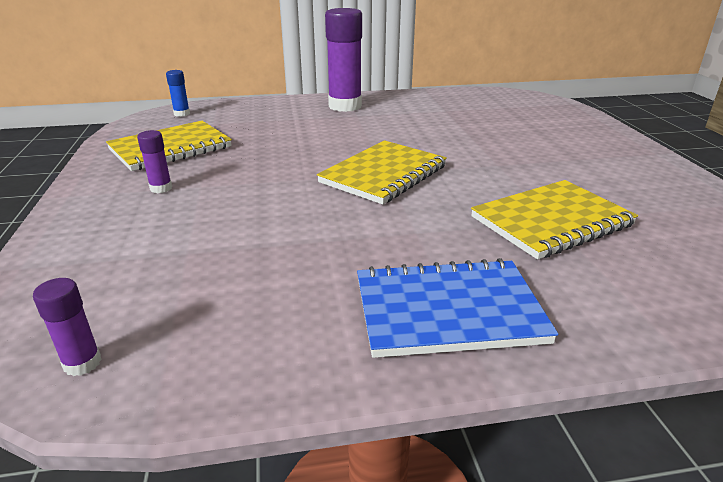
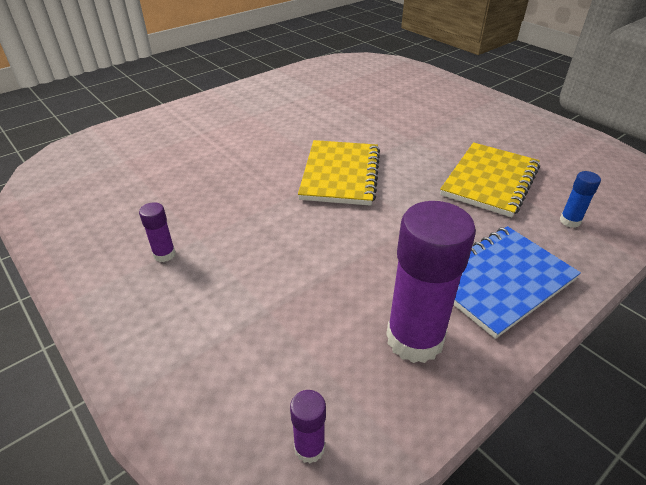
camera: 30 degrees left, 10 degrees up
yellow notebook [106,121,232,171] -> none
blue glue stick [166,70,190,117] -> blue glue stick moved to [559,171,601,228]
purple glue stick [325,8,362,112] -> purple glue stick moved to [386,201,476,363]

